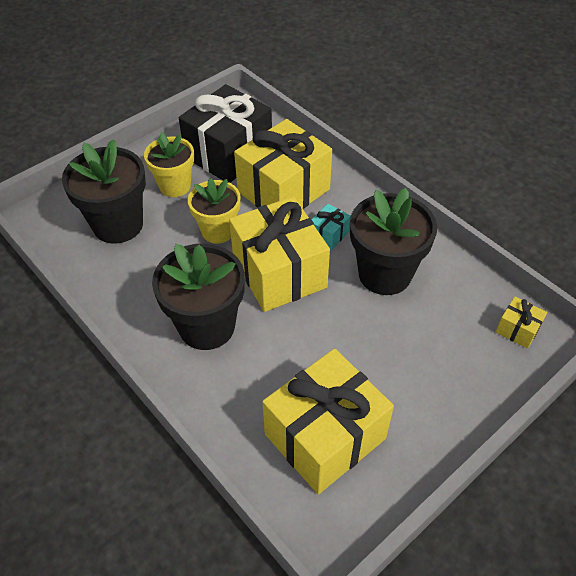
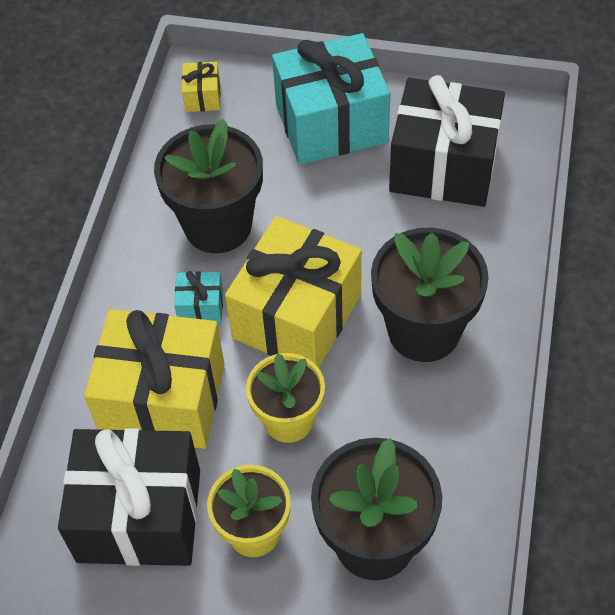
camera: 125 degrees left, 5 degrees up
yellow gift [262,349,394,494] -> black gift [389,75,505,207]
none -> turquoise gift [272,33,390,165]

